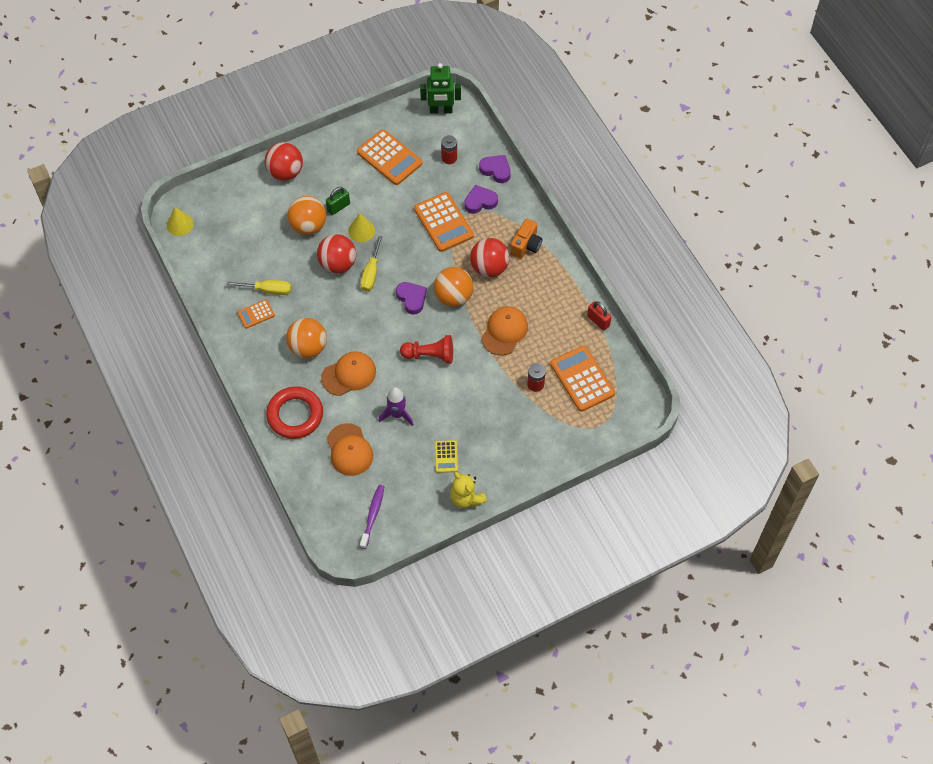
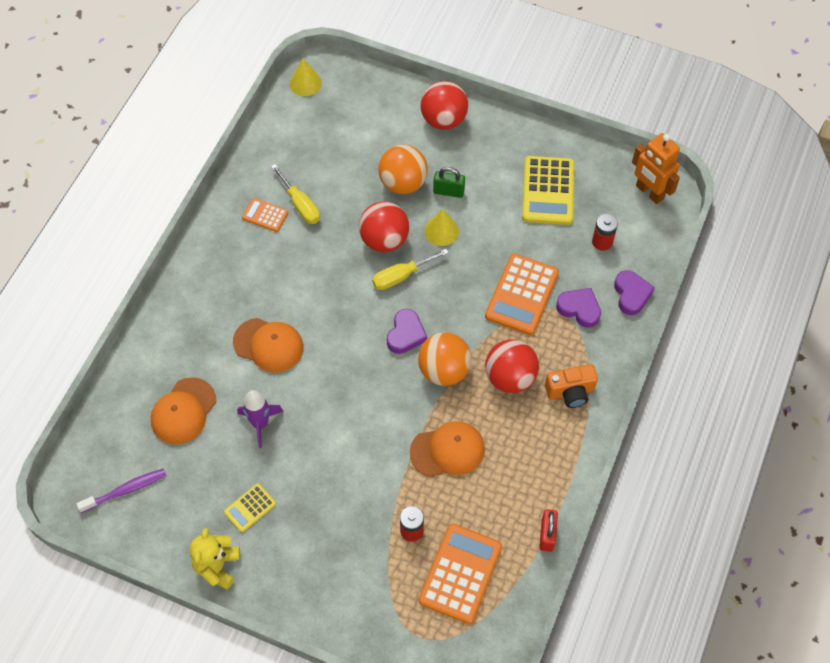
camera: 50 degrees right, 0 degrees up
red ring [266,386,323,439] -> none
orange ball [286,318,327,358] -> none
orange calculator [357,129,422,185] -> yellow calculator [522,156,574,225]
red pawn [400,335,453,364] -> none
green robot [420,63,461,114] -> orange robot [632,133,680,204]

